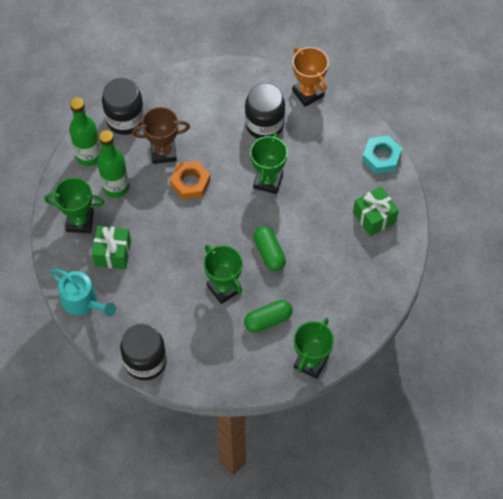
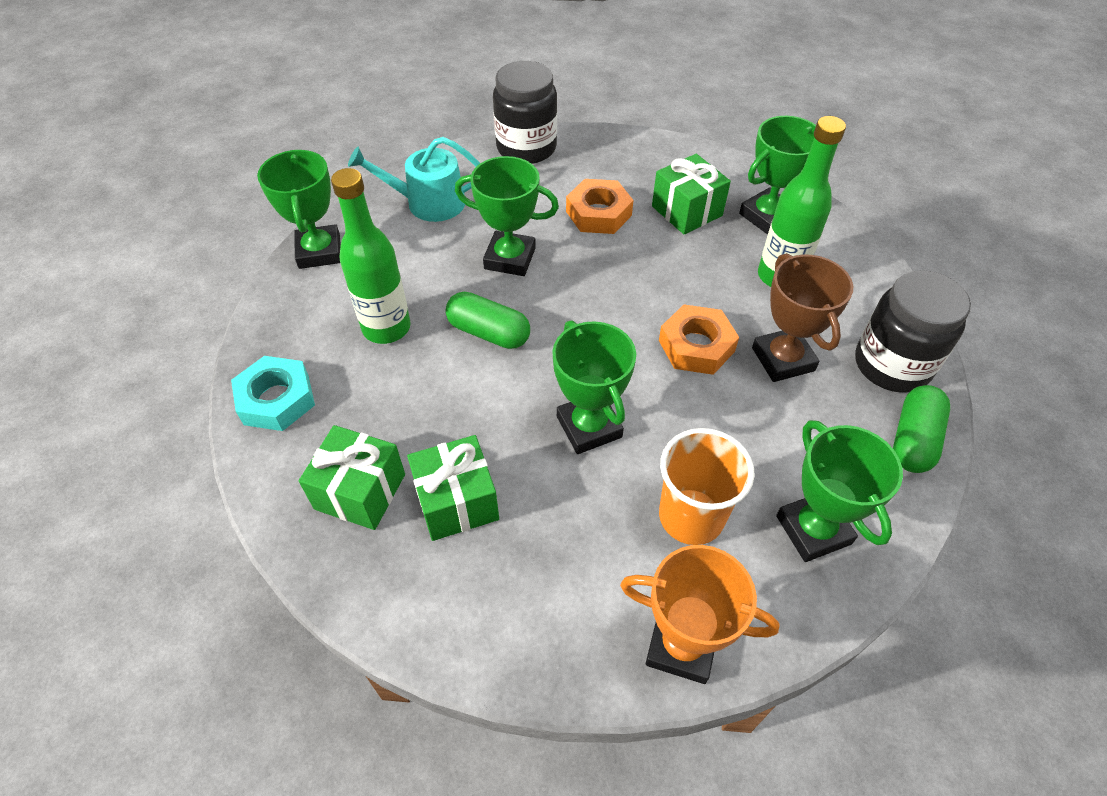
camera: 140 degrees right, 10 degrees down
turquoise watering can [50,269,116,317] -> turquoise watering can moved to [348,137,480,222]
green bottle [69,97,101,166] -> green bottle moved to [331,168,411,344]
brown trophy [132,107,190,164] -> brown trophy turned 60 degrees counterclockwise [752,253,853,382]
green capsule [244,300,292,333] -> green capsule moved to [893,385,950,473]
black jar [245,83,285,139] -> orange cup [659,428,754,545]
turquoise nut [362,135,402,174] -> turquoise nut moved to [231,356,315,431]
none -> green gift [407,435,499,541]
none -> orange nut [566,179,633,234]
none -> green trophy [776,420,903,562]

